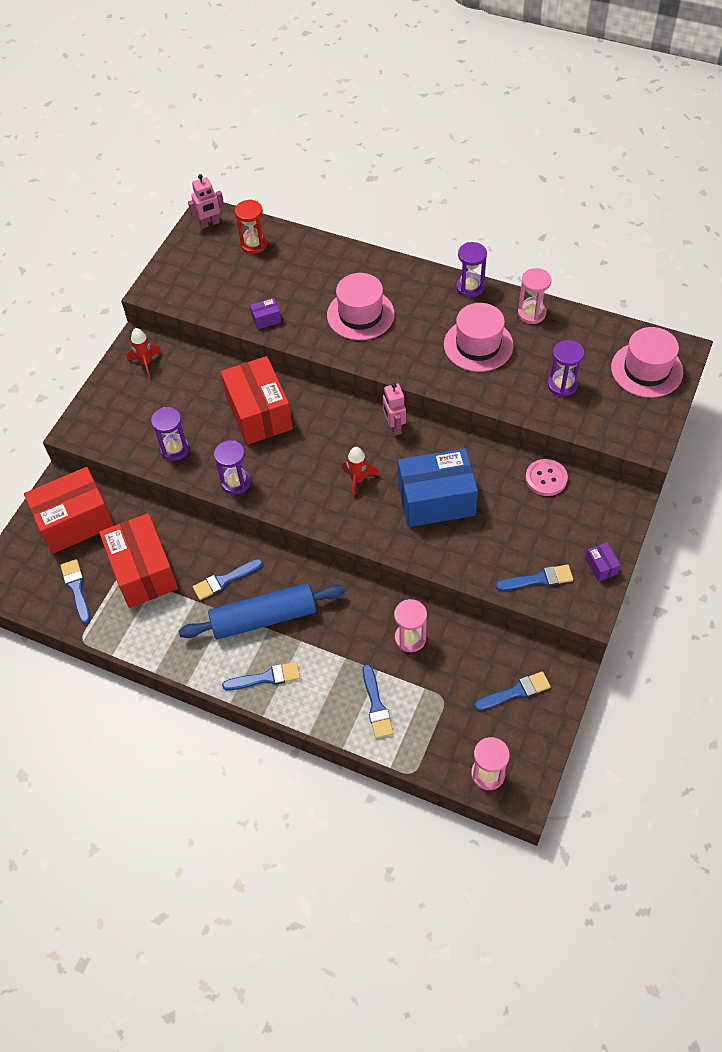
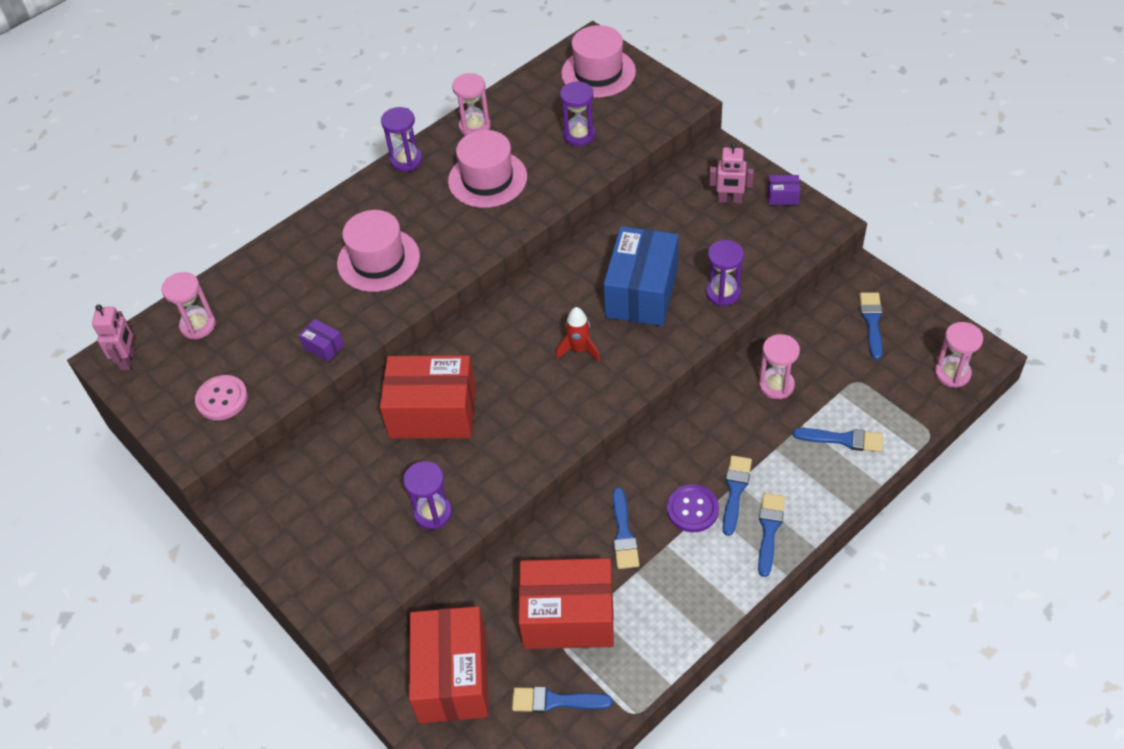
camera: 65 degrees left, 5 degrees down
red rocket [127,328,162,378] -> none
blue rolling pin [179,583,345,639] -> purple button [667,484,719,532]
purple hourglass [214,440,251,495] -> purple hourglass moved to [706,240,744,306]
red hourglass [235,200,267,254] -> pink hourglass [161,272,216,340]
purple box [250,298,281,329] -> purple box turned 60 degrees counterclockwise [299,319,344,362]
pink robot [383,383,406,436] -> pink robot moved to [709,143,754,204]
blue brush [496,565,573,591] -> blue brush moved to [722,455,752,536]
pink button [525,459,568,496] -> pink button moved to [195,375,248,420]

